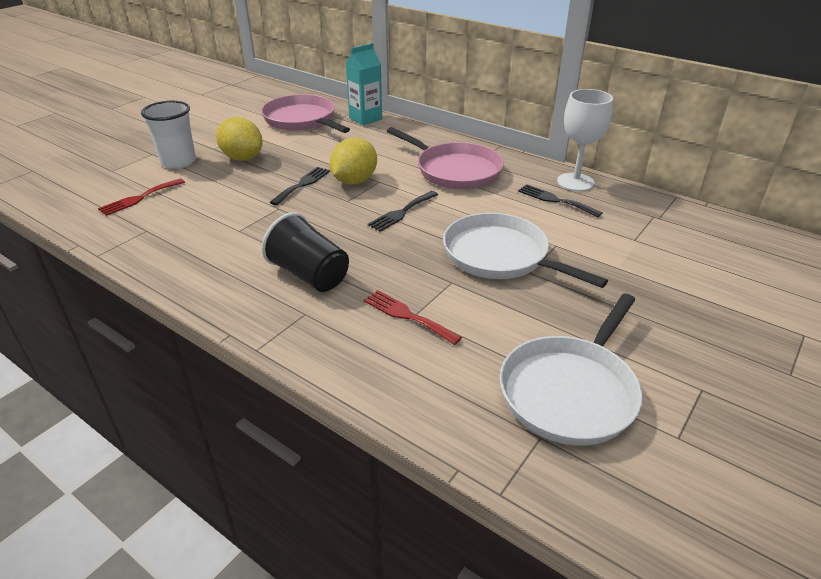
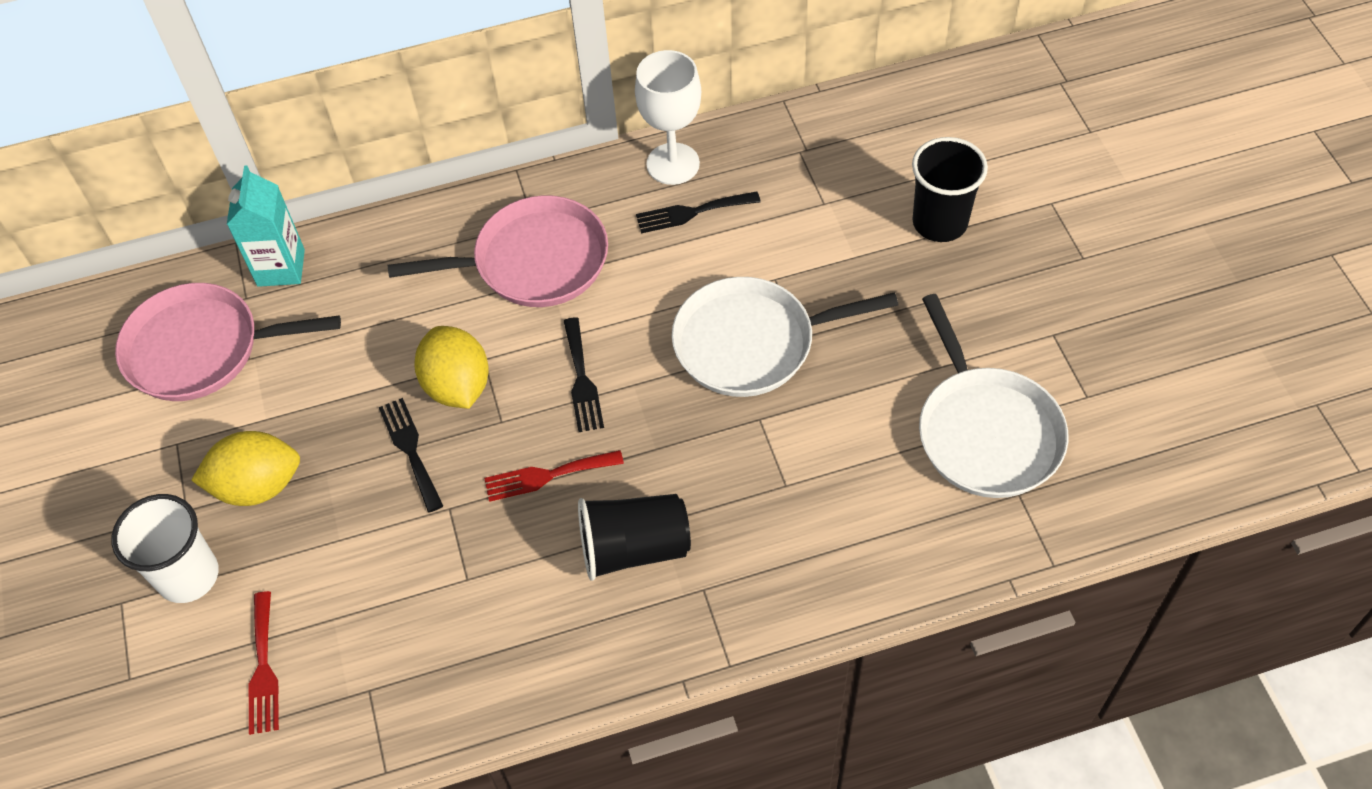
camera: 50 degrees left, 20 degrees up
red fork [364,290,462,345] -> red fork moved to [484,450,624,502]
none -> black cup [912,137,988,242]

